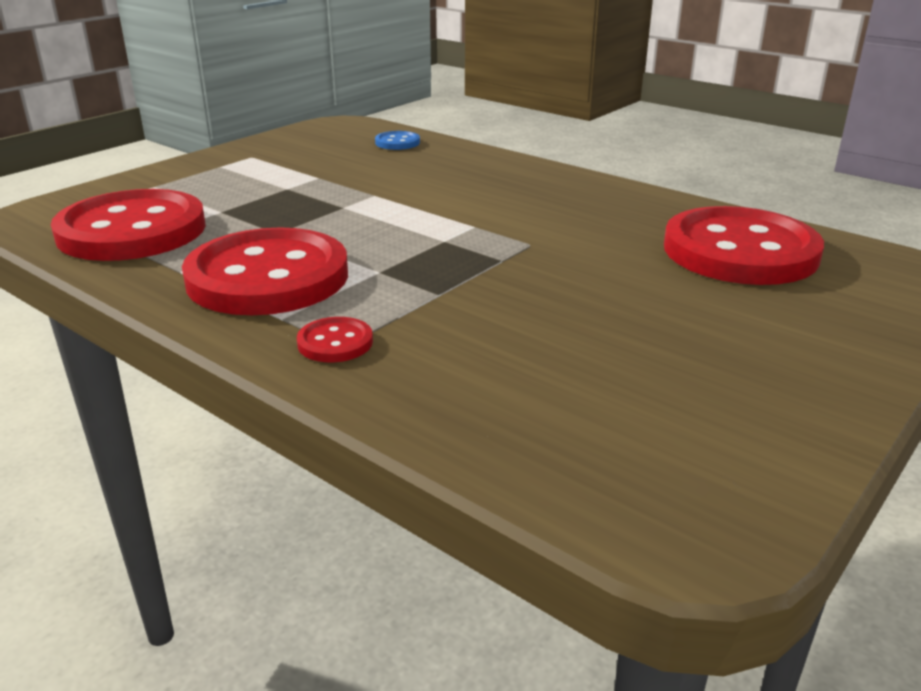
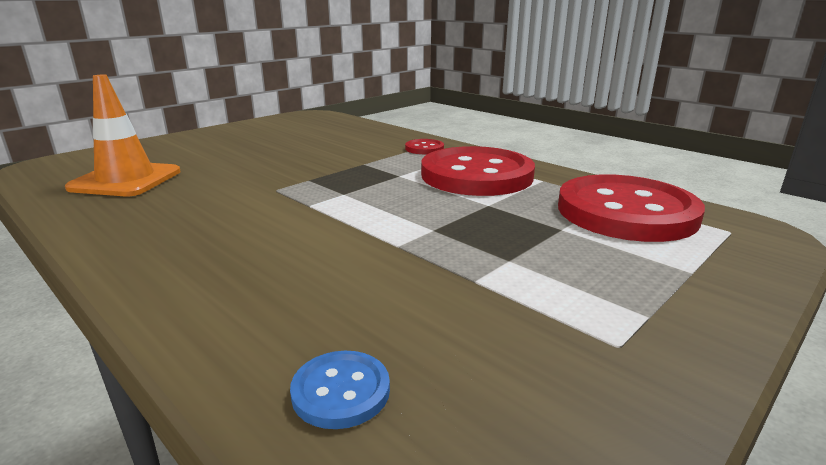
camera: 175 degrees left, 5 degrees down
red button [664,206,824,285] -> orange traffic cone [65,74,181,196]

